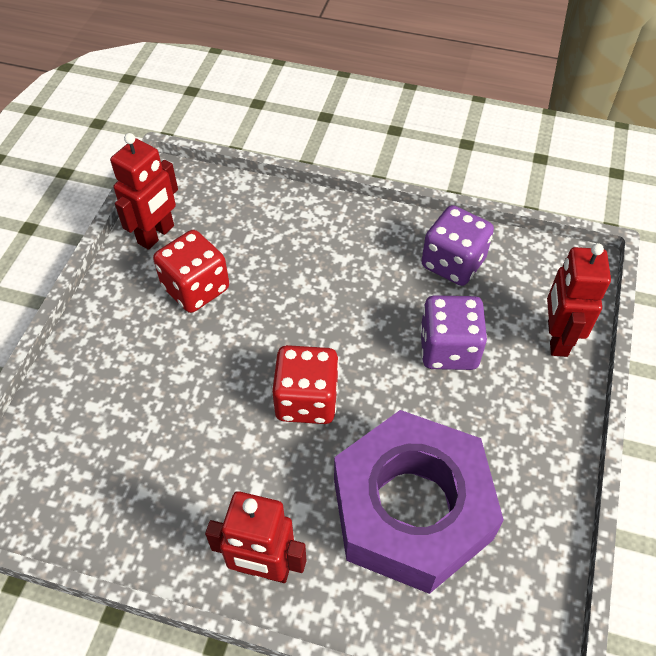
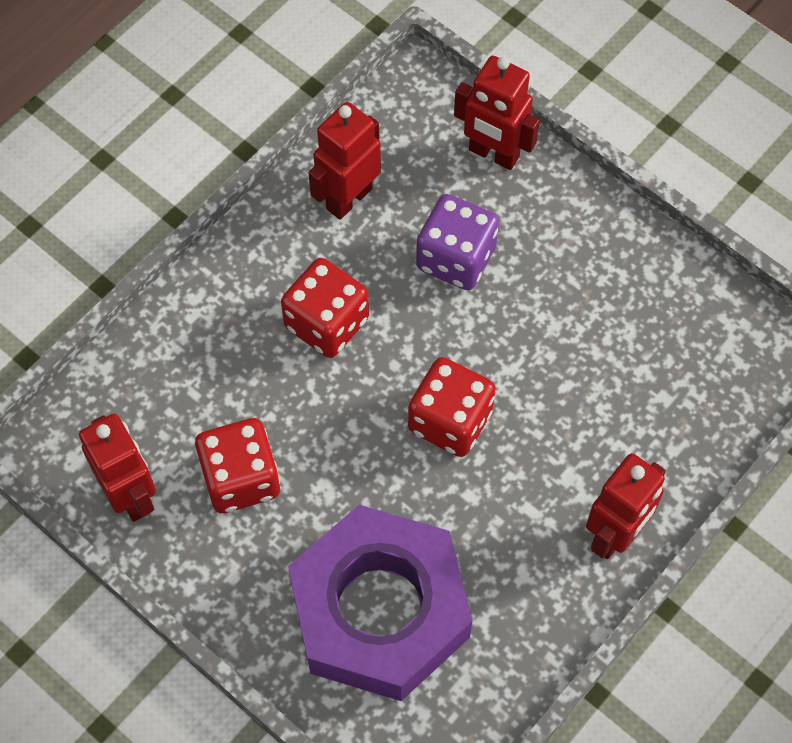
camera: 65 degrees left, 10 degrees up
purple nut [334,410,504,594] -> purple nut moved to [288,505,472,701]
purple dice [422,205,494,286] -> red robot [308,102,381,220]
none -> red dice [281,258,369,358]

